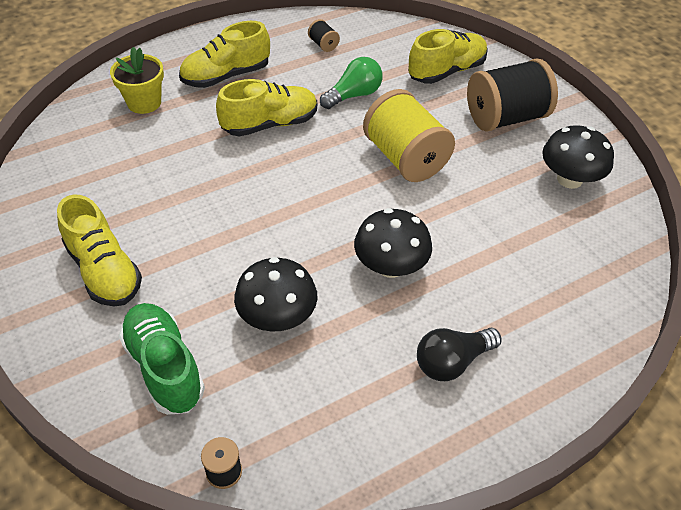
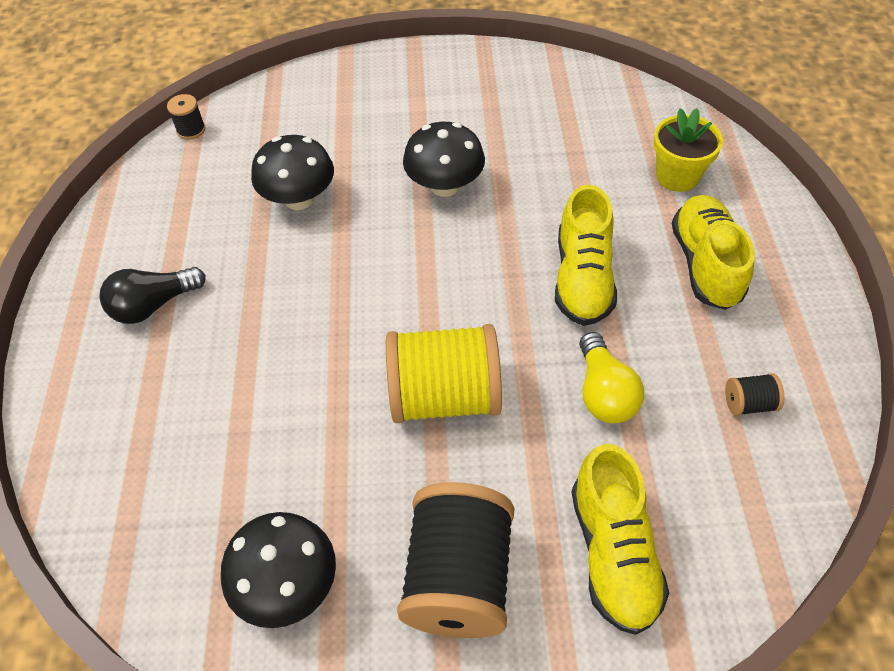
camera: 120 degrees right, 5 degrees up
yellow shoe [57,194,142,306] -> none
green shoe [119,303,205,415] -> none
green light bulb [320,57,383,109] -> yellow light bulb [580,332,644,423]
black mushroom [354,208,432,278] -> black mushroom moved to [403,122,485,197]
black light bulb [417,328,501,381] -> black light bulb turned 120 degrees counterclockwise [99,267,206,324]

